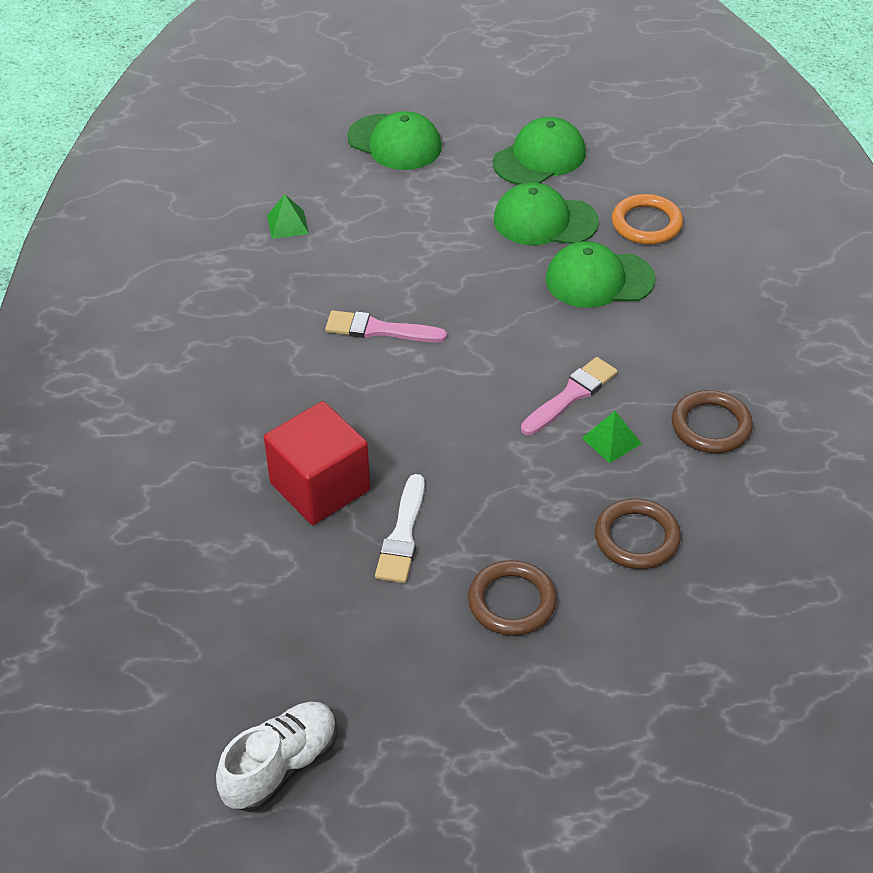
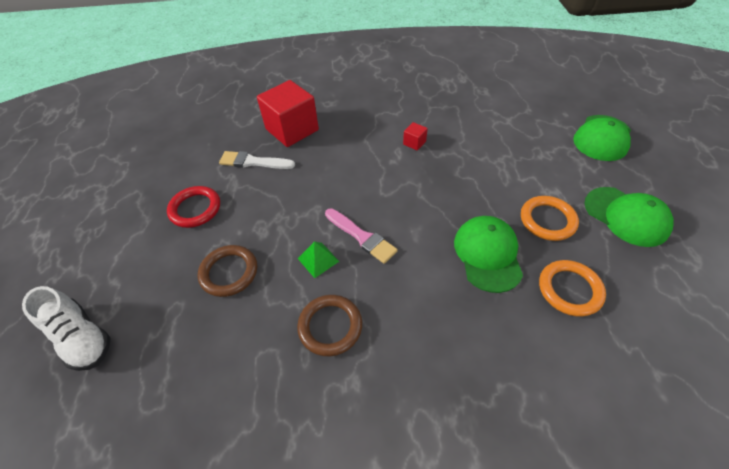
camera: 90 degrees right, 5 degrees up
white shoe [216,702,337,812] -> white shoe moved to [22,286,111,371]
green pyramid [267,194,309,239] -> none
pink brush [325,310,447,342] -> red cube [403,122,428,151]
brown ring [468,560,557,636] -> red ring [167,186,220,228]
green cap [494,182,599,245] -> orange ring [521,196,579,241]

